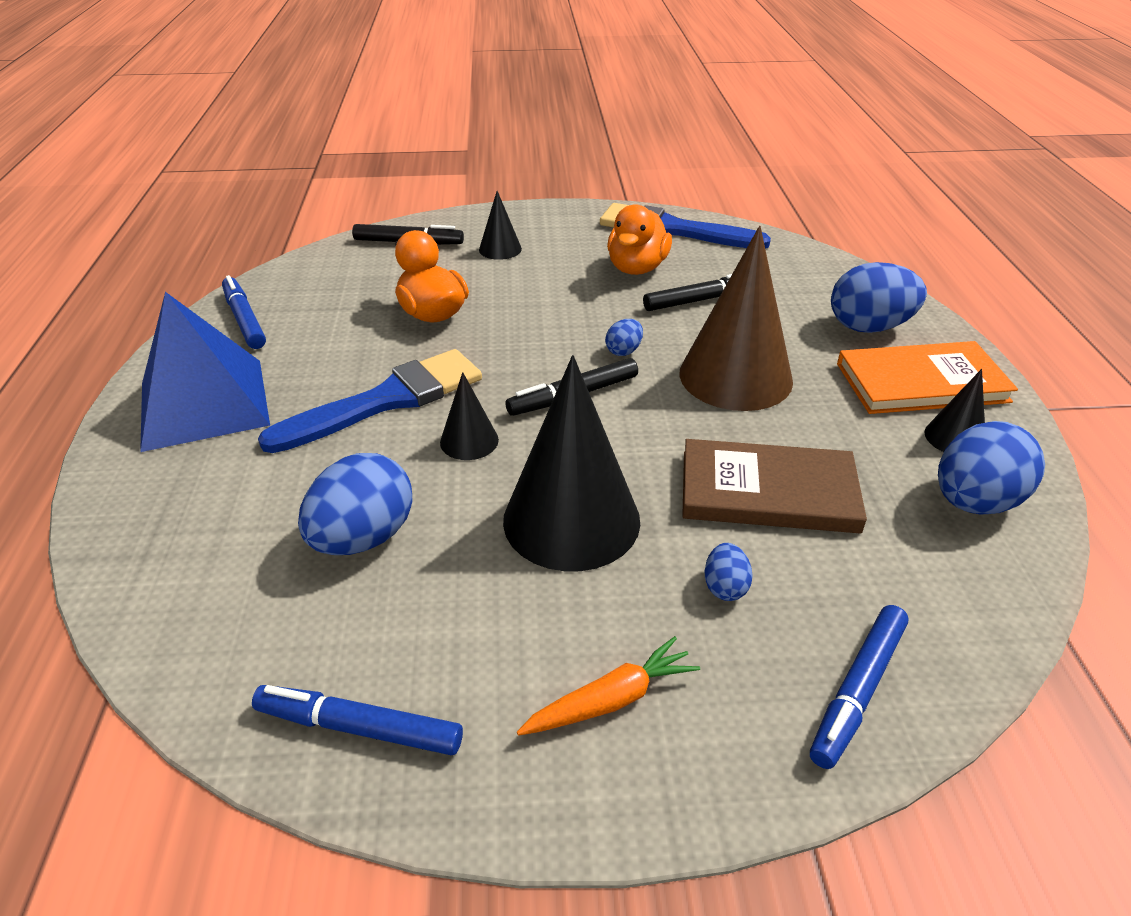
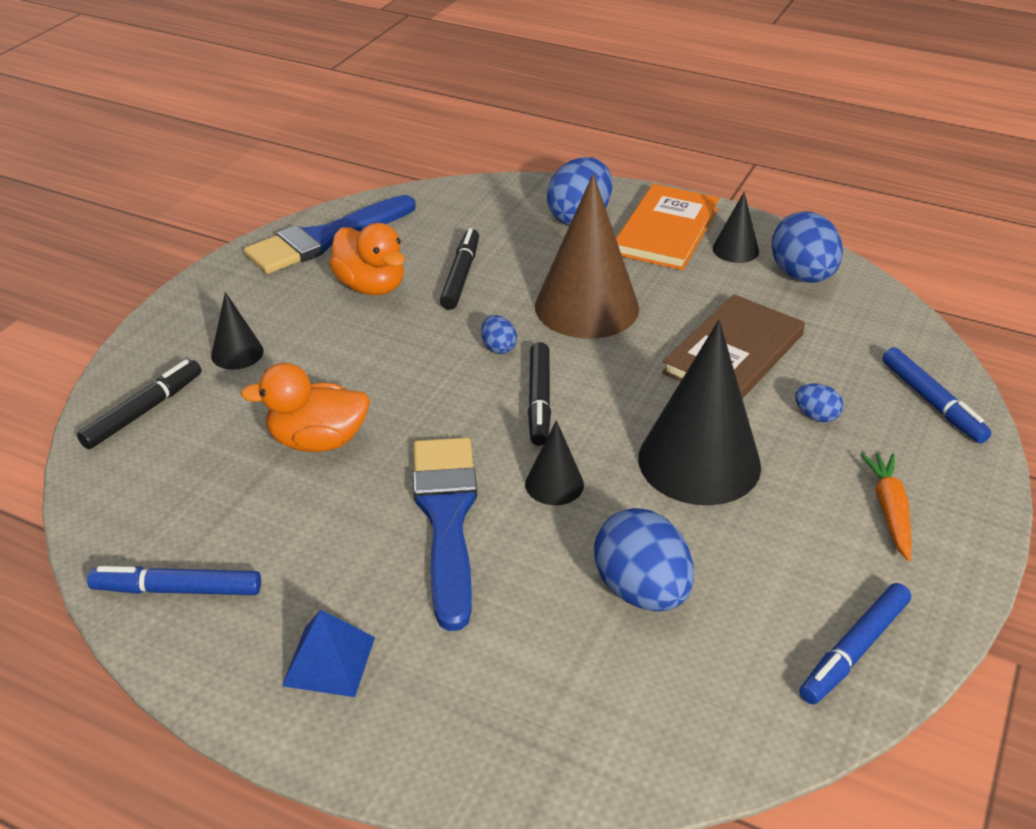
camera: 60 degrees left, 0 degrees up
blue pyramid [140,292,270,452] -> blue pyramid [282,610,375,697], size x0.51

